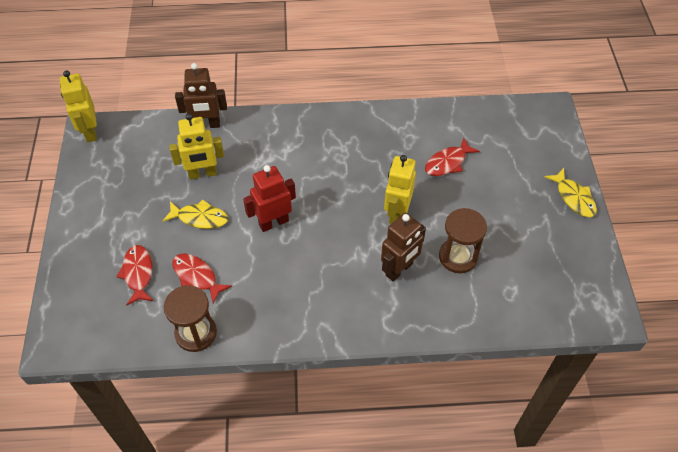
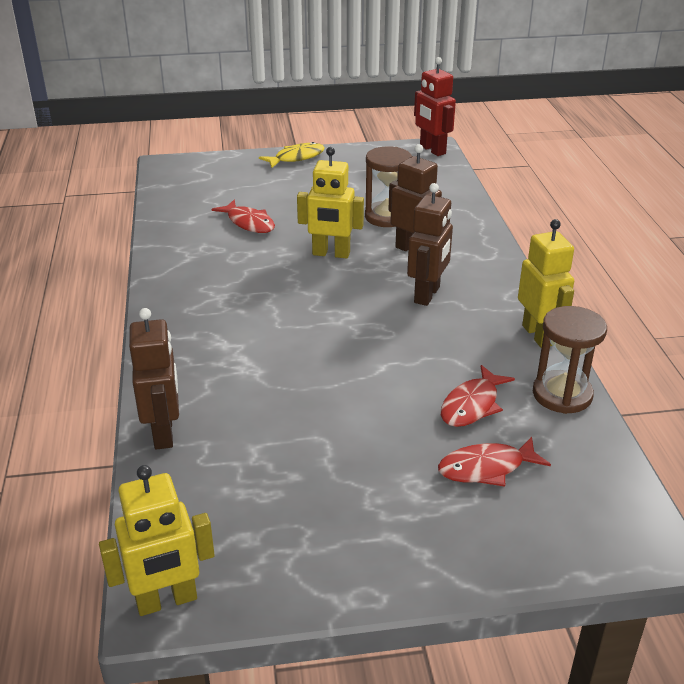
camera: 95 degrees left, 20 degrees down
yellow fish [163,200,228,229] -> none
yellow robot [169,114,224,180] -> yellow robot moved to [518,219,574,348]
red robot [243,165,296,232] -> red robot moved to [414,57,456,156]
none -> brown robot [407,183,453,306]

